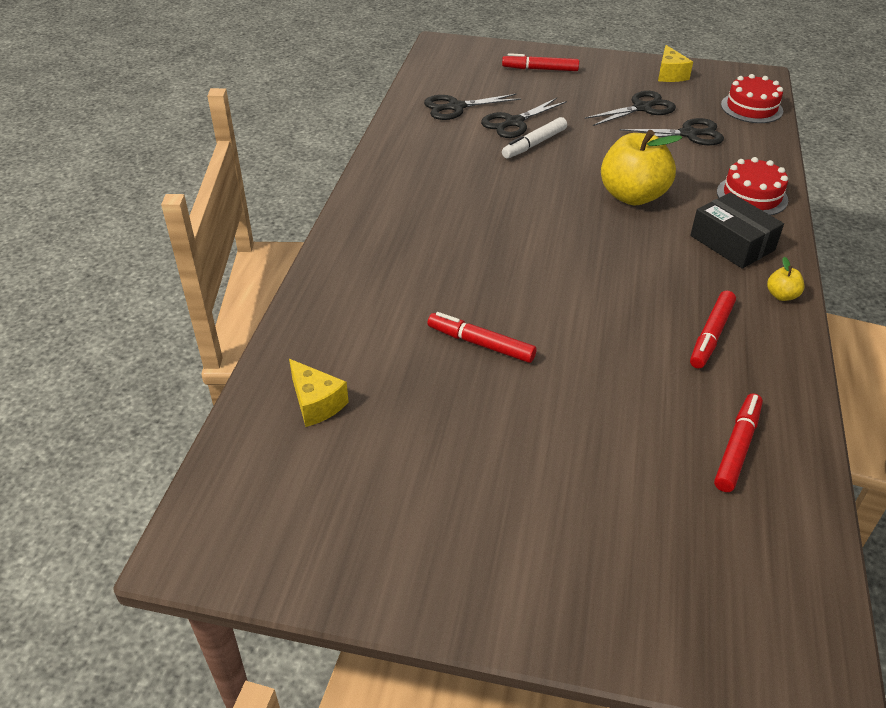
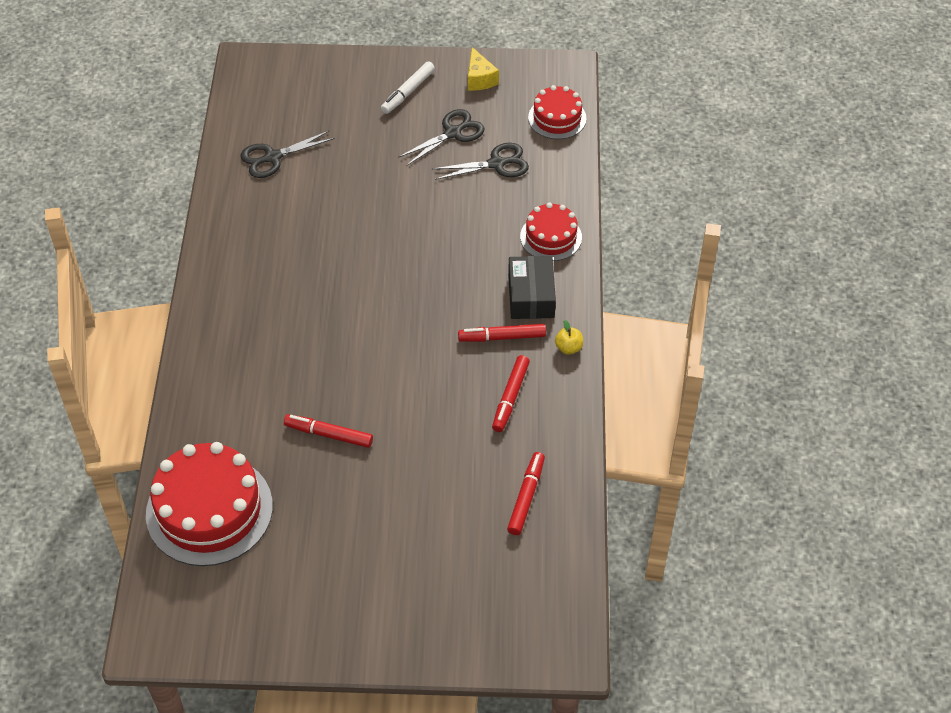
camera: 10 degrees left, 10 degrees up
yellow cheese [289,359,349,427] -> red cake [146,442,273,566]
black scissors [481,98,567,138] -> none
red marker [502,53,579,71] -> red marker moved to [458,324,546,342]
white marker [502,117,567,159] -> white marker moved to [381,61,435,114]
yellow apple [601,130,682,205] -> none
black box [690,192,784,269] -> black box turned 45 degrees clockwise [508,256,556,319]

